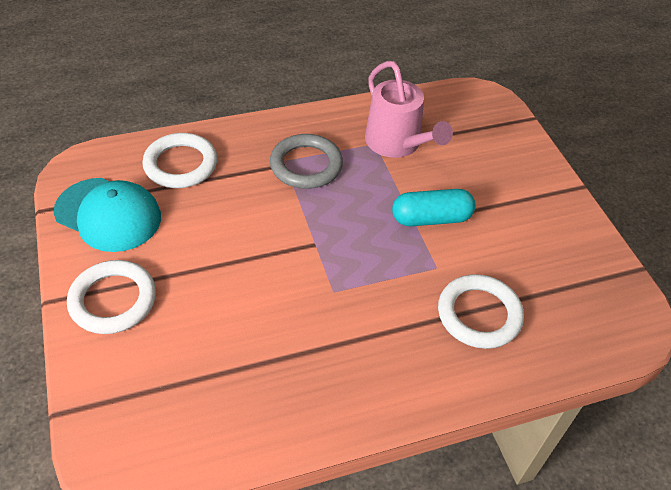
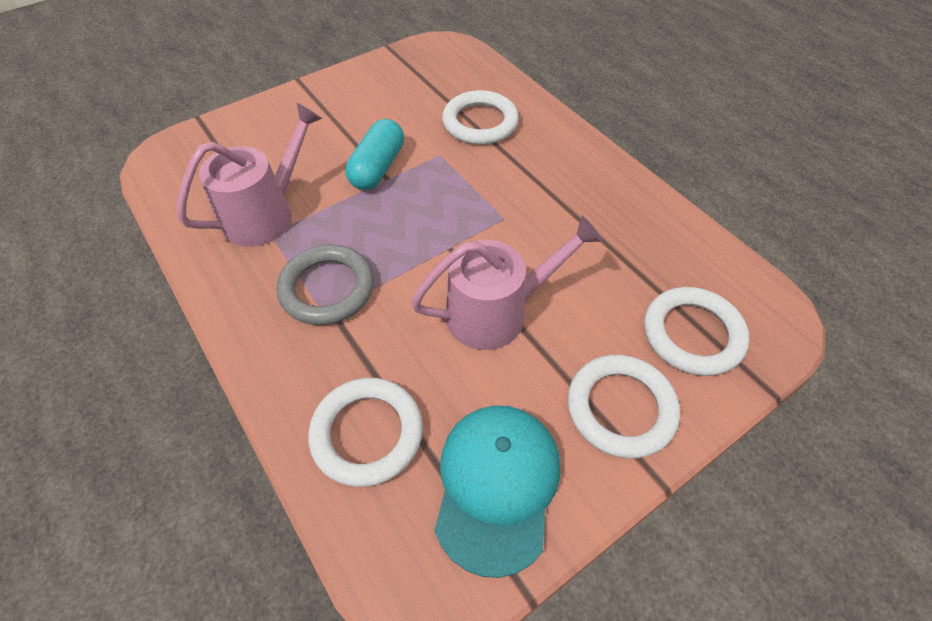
camera: 105 degrees left, 5 degrees up
turquoise capsule [392,189,476,226] -> turquoise capsule turned 45 degrees clockwise [345,119,404,190]
none -> pink watering can [411,216,602,350]
none -> white ring [644,287,750,376]

